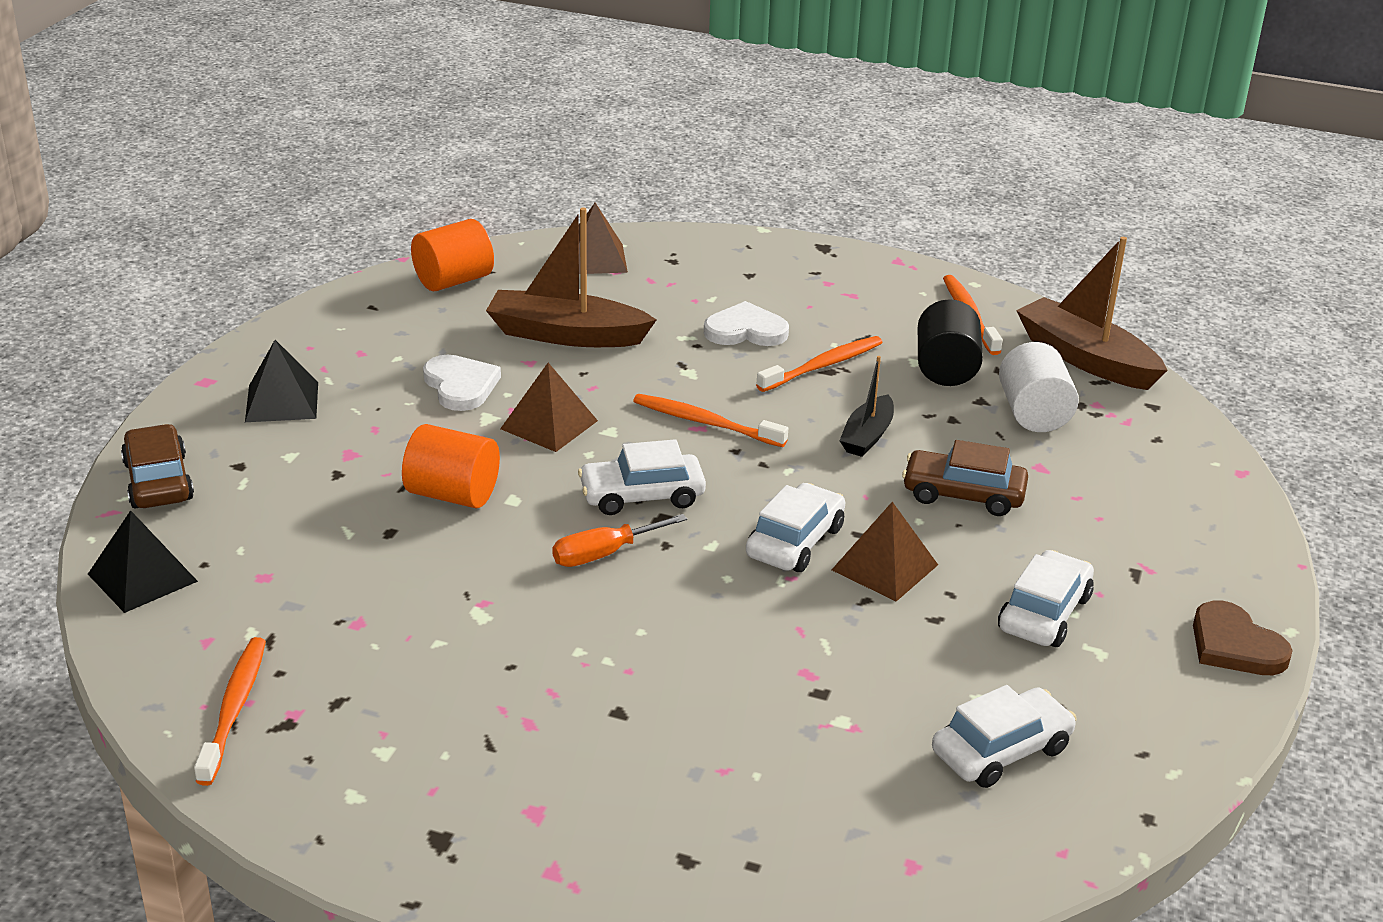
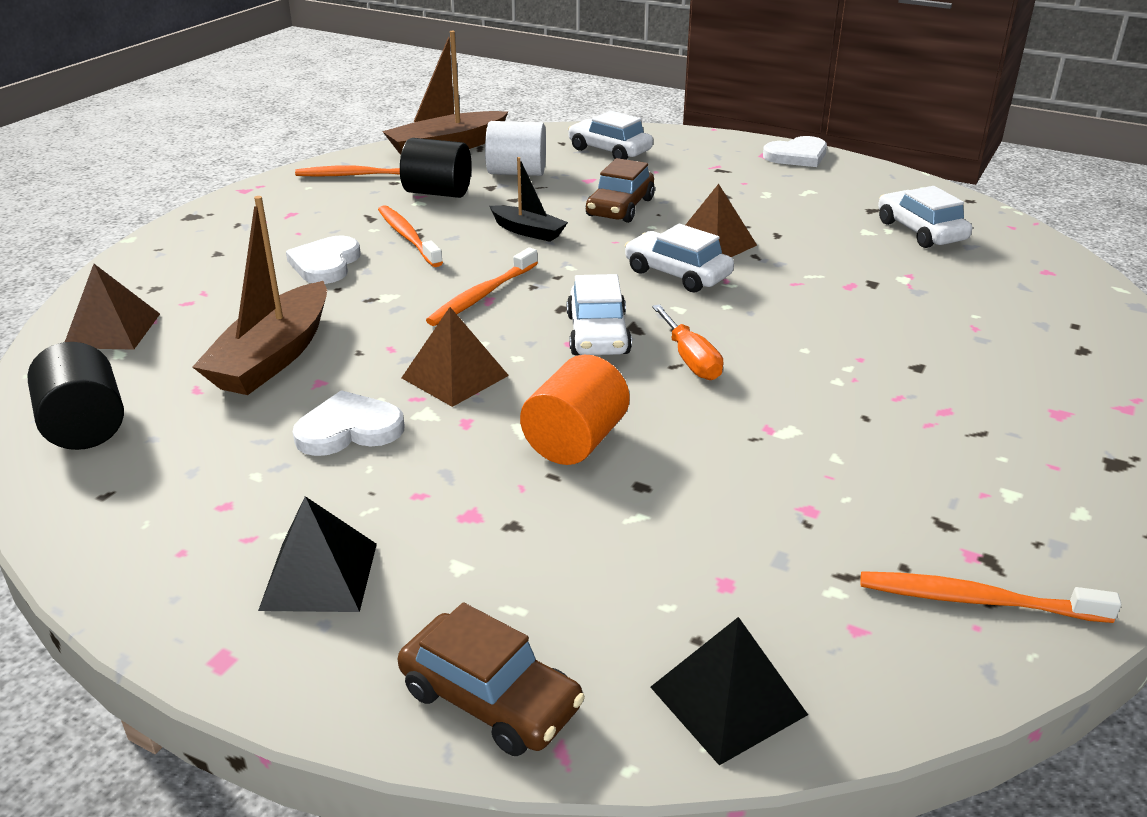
camera: 80 degrees left, 0 degrees up
brown car [121,424,194,509] -> brown car turned 135 degrees counterclockwise [398,602,585,756]
orange cylinder [411,219,494,291] -> black cylinder [27,342,124,450]
white car [998,550,1094,647] -> white car moved to [568,111,653,160]
brown heart [1193,601,1293,675] -> white heart [763,136,827,167]

